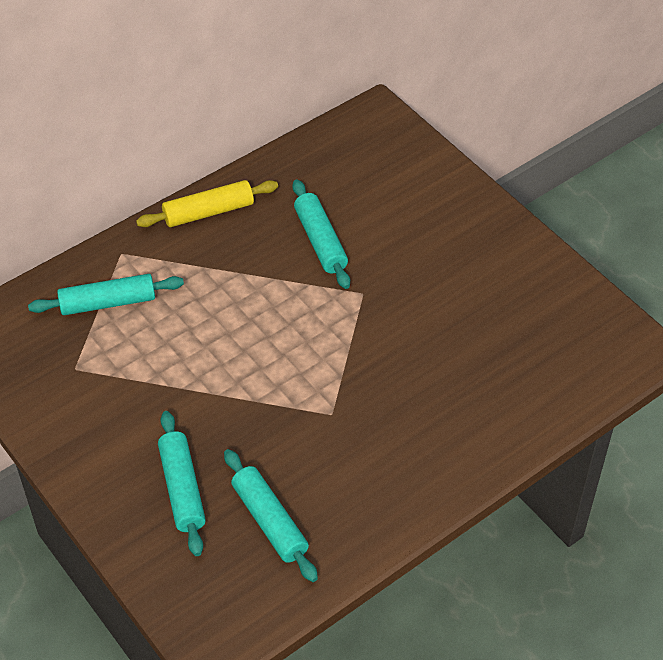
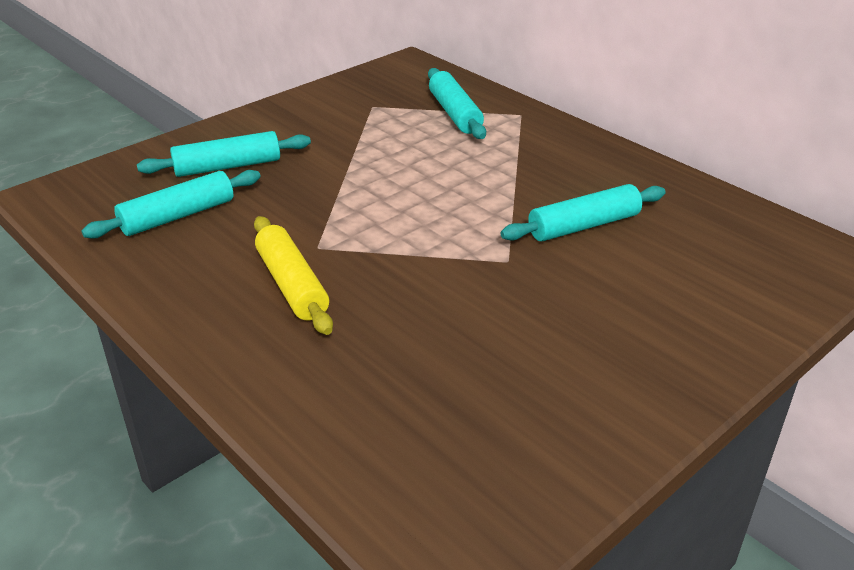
camera: 85 degrees right, 15 degrees down
yellow rolling pin [136,180,278,227] -> yellow rolling pin moved to [254,216,333,335]

